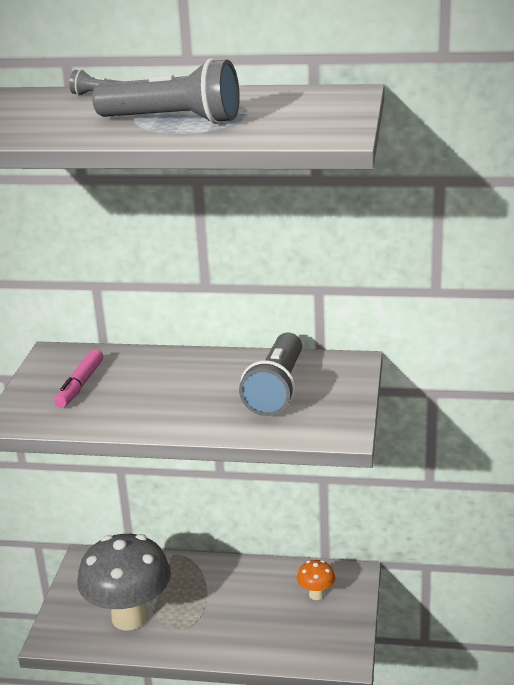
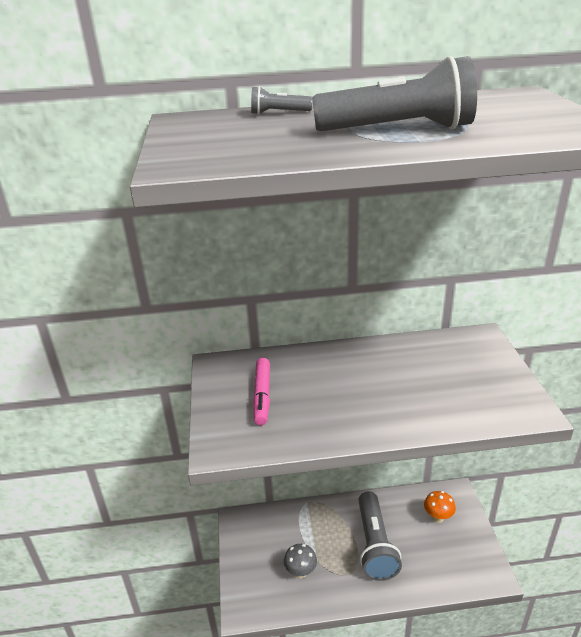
camera: 15 degrees left, 5 degrees up
grey mushroom [77,534,171,631] -> grey mushroom [284,544,317,578], size x0.43
grey flashlight [239,332,302,416] -> grey flashlight moved to [358,491,402,581]

